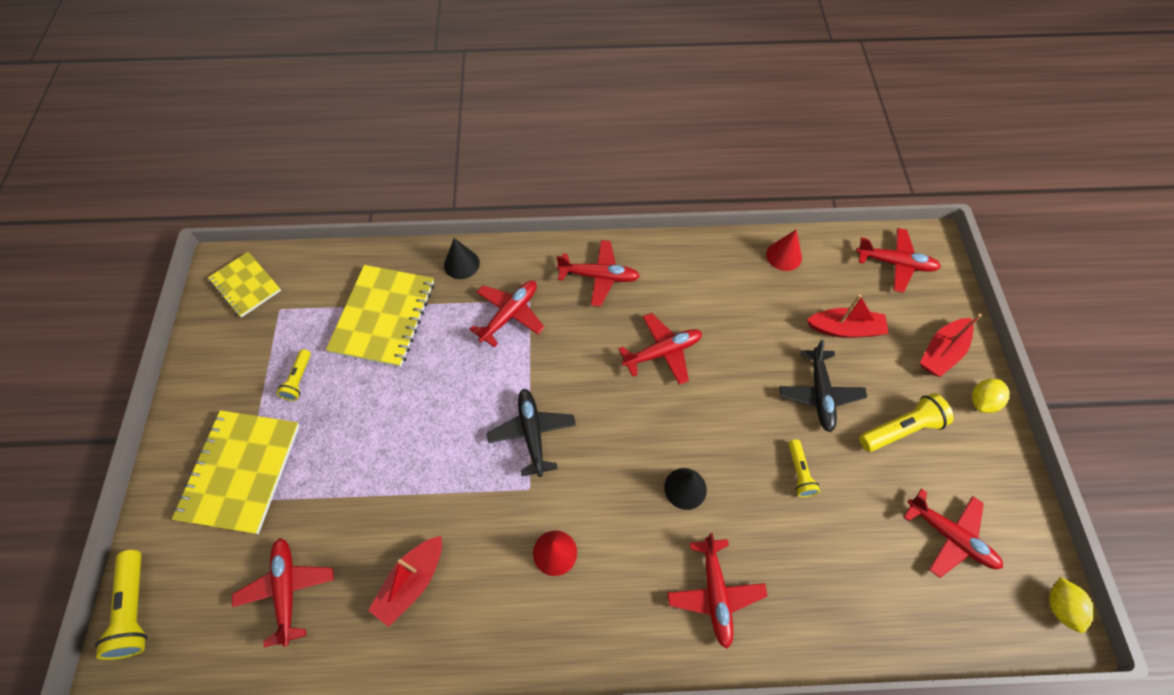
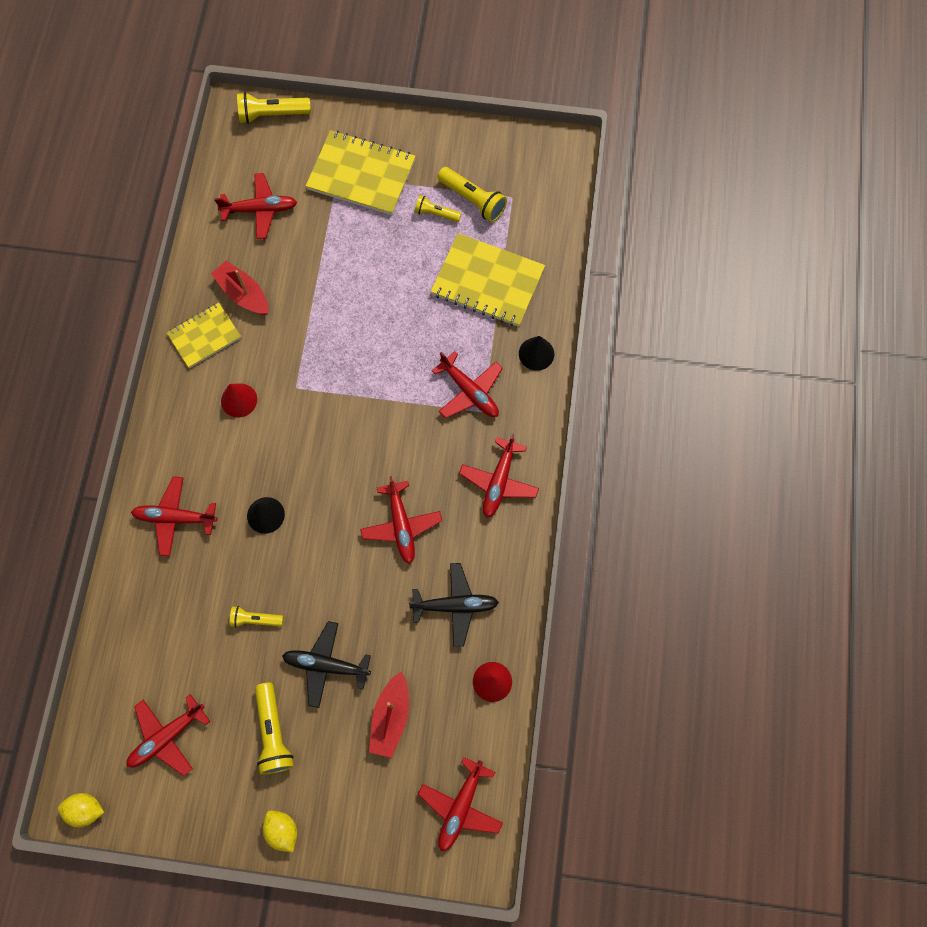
camera: 100 degrees right, 10 degrees up
yellow notebook [208,252,281,317] -> yellow notebook moved to [167,303,241,368]
black plane [487,389,576,477] -> black plane moved to [409,563,499,647]
red boat [920,314,982,377] -> none
none -> yellow flashlight [437,167,507,222]

